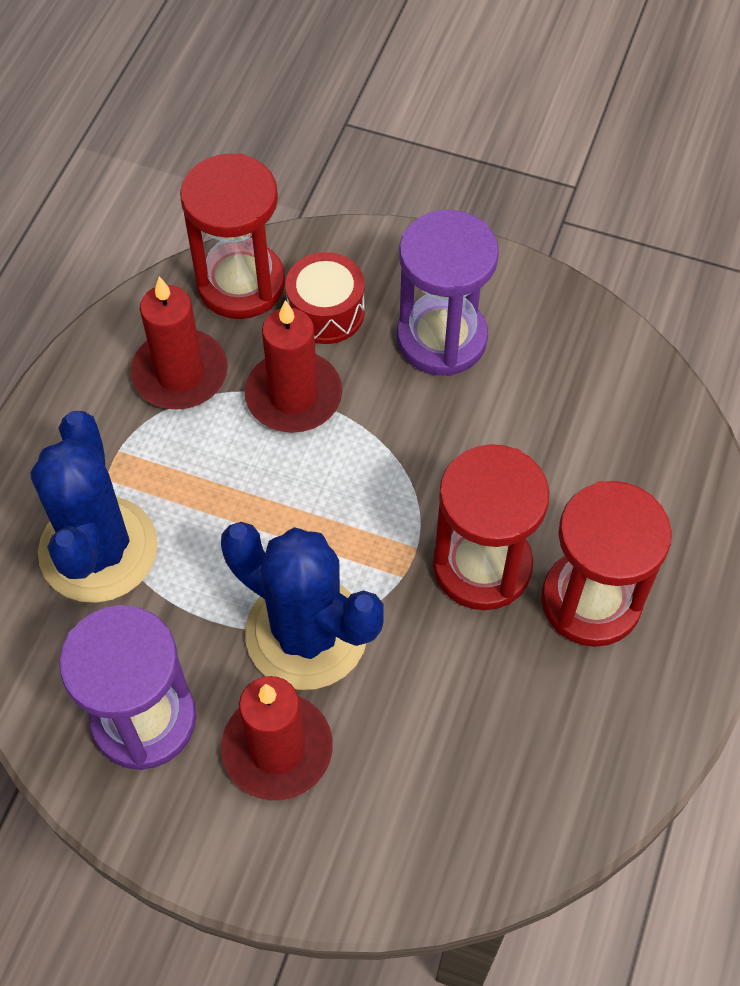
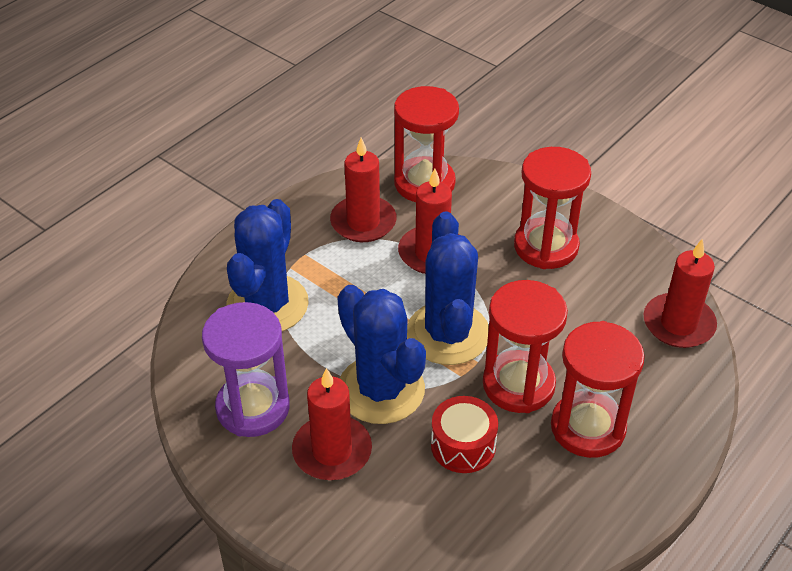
camera: 20 degrees right, 15 degrees down
red drum [286,252,365,344] -> red drum moved to [431,396,498,473]
purple hourglass [397,210,499,376] -> red hourglass [514,147,591,269]
none -> blue cactus [407,212,489,365]
none -> red candle [643,238,717,348]

